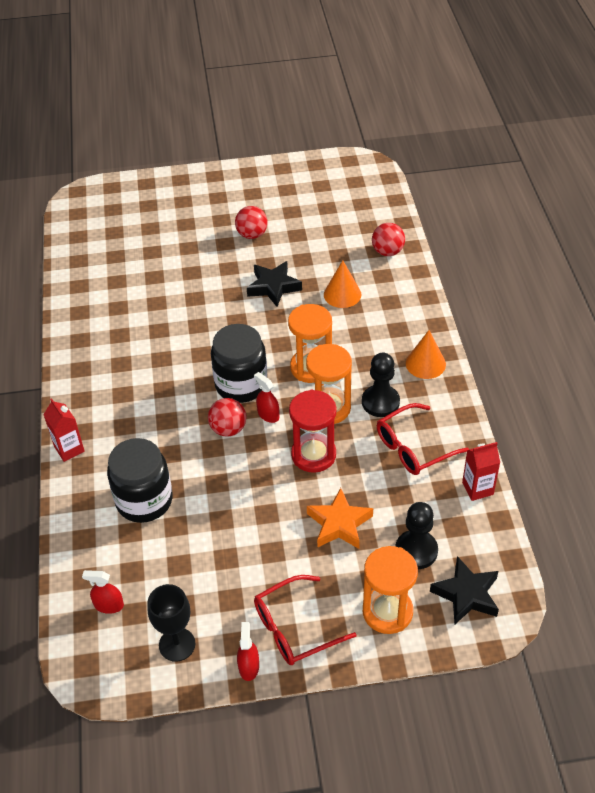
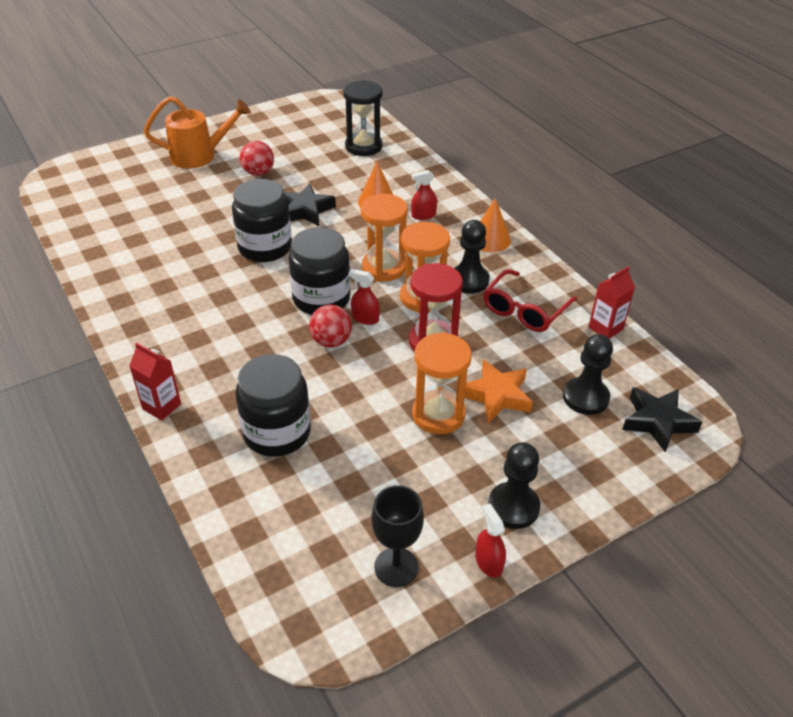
camera: 25 degrees left, 5 degrees down
red spray bottle [82,570,124,614] -> red spray bottle moved to [411,170,437,220]
red glasses [254,575,357,665] -> black pawn [488,442,540,529]
orange hourglass [363,546,418,634] -> orange hourglass moved to [412,332,472,434]
red ball [372,223,405,256] -> none
none -> orange watering can [144,96,251,169]
none -> black jar [232,179,292,262]
none -> black hourglass [343,80,382,156]

